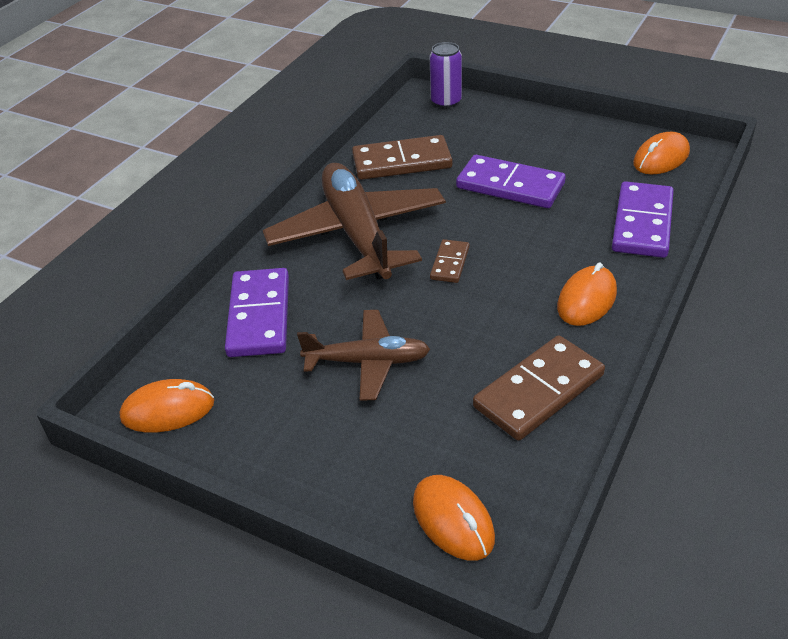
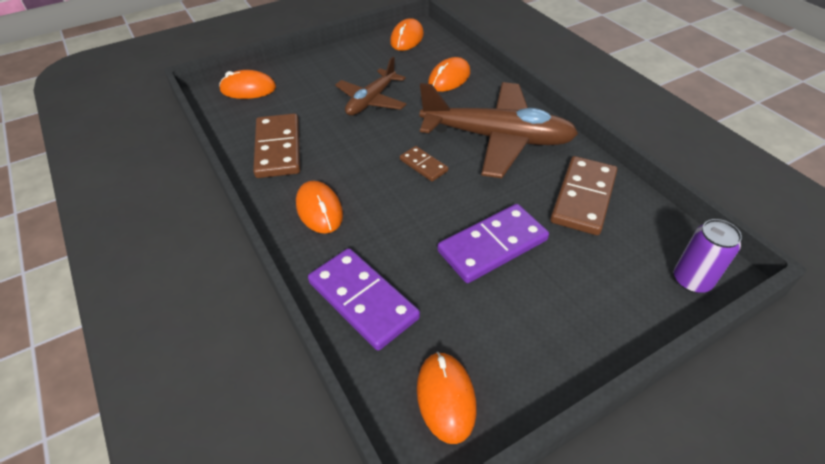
camera: 120 degrees right, 5 degrees up
purple domino [225,268,289,357] -> orange mouse [428,57,471,92]

